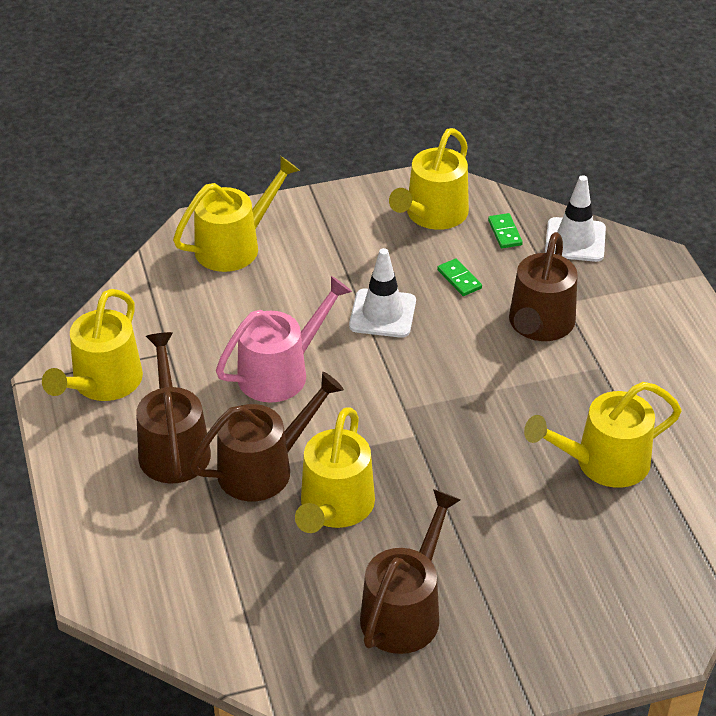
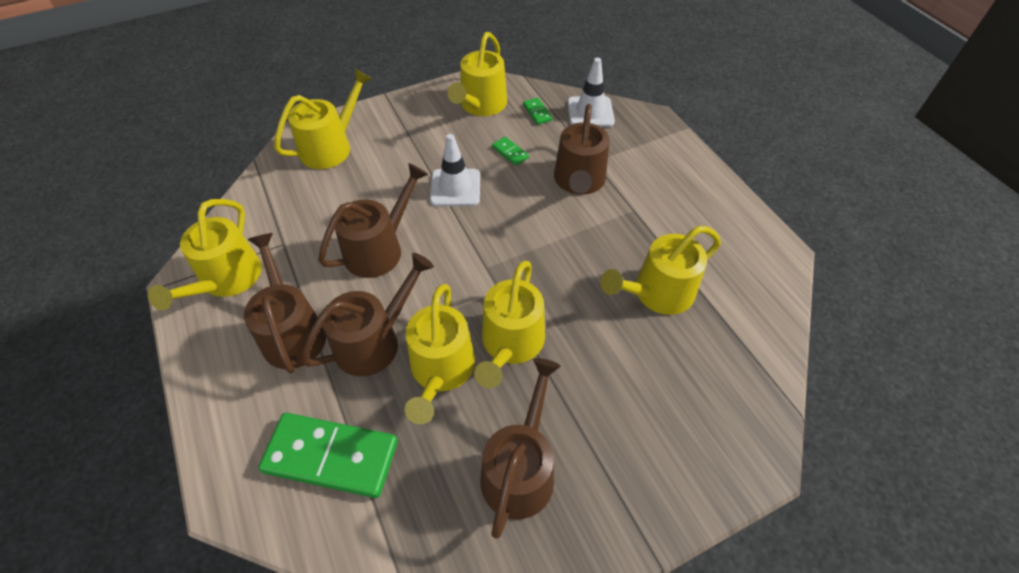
camera: 10 degrees left, 10 degrees up
pink watering can [216,276,352,403] -> brown watering can [318,163,428,278]
none -> green domino [258,413,398,498]
none -> yellow watering can [474,261,545,388]

